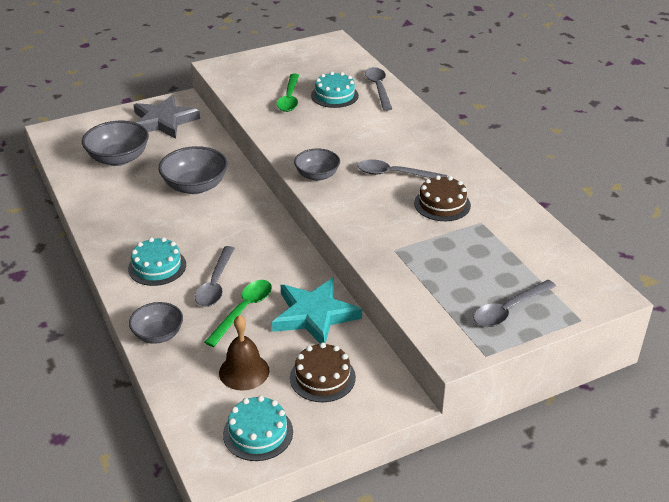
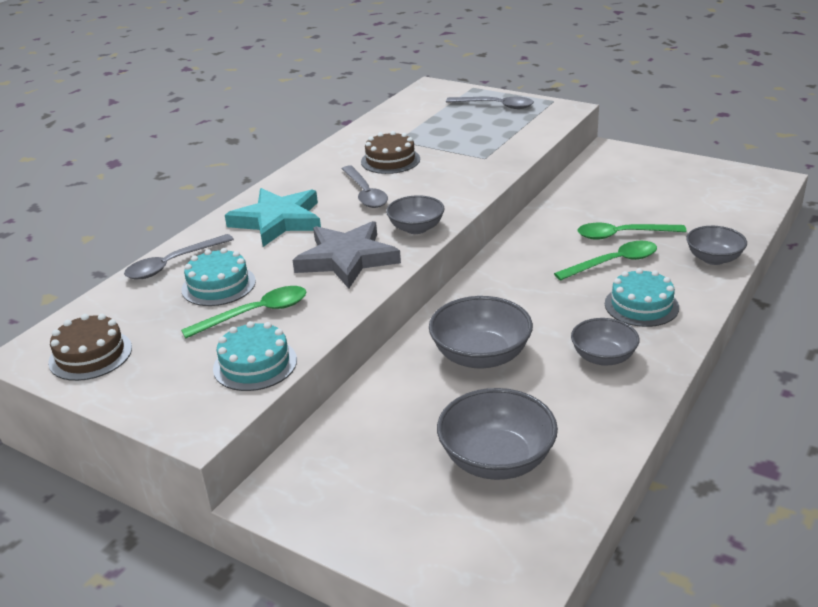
camera: 120 degrees left, 5 degrees down
grey star [134,95,200,139] -> grey star moved to [292,221,401,289]
grey spoon [195,246,235,307] -> green spoon [554,241,657,281]
brown bell [219,315,270,391] -> none
turquoise cake [223,396,293,461] -> turquoise cake moved to [213,321,297,391]
turquoise star [272,278,362,343] -> turquoise star moved to [225,188,321,247]
brown cake [290,343,356,402] -> brown cake moved to [48,314,132,381]
none -> grey bowl [571,318,639,366]

